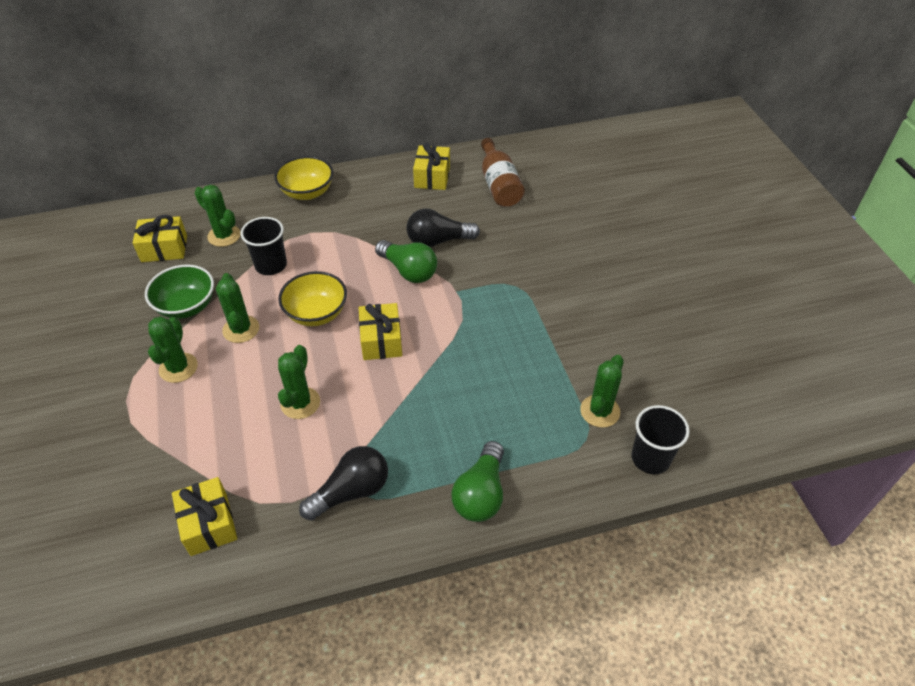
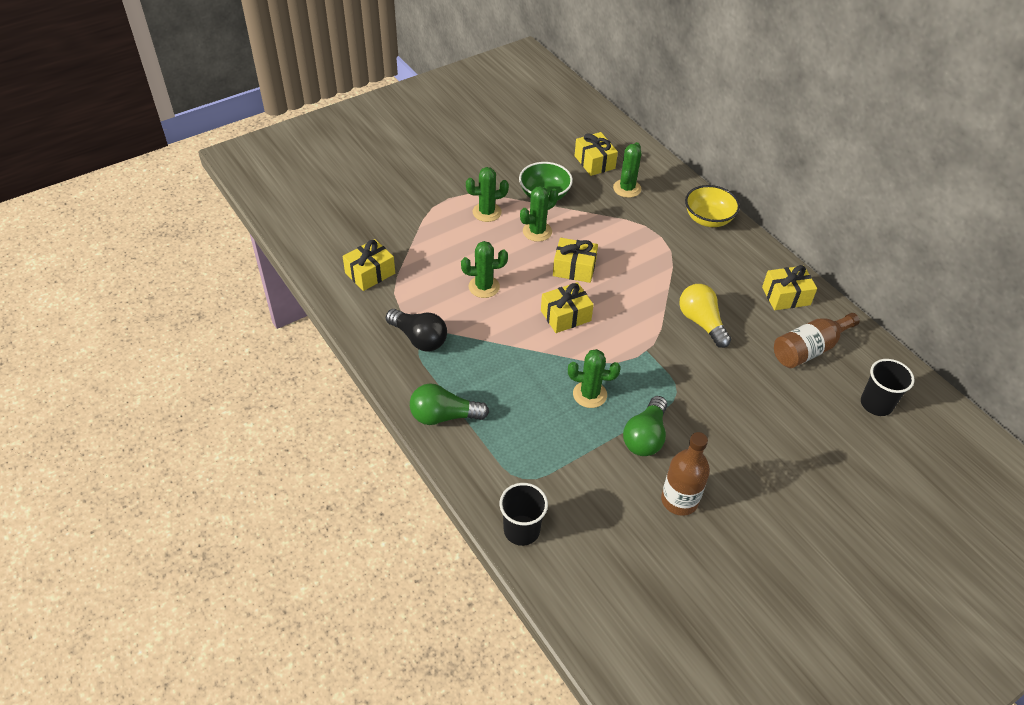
camera: 70 degrees right, 0 degrees up
black cup [241,217,287,275] -> black cup moved to [861,359,915,416]
yellow bowl [278,271,347,326] -> yellow gift [553,238,598,283]
green light bulb [375,240,437,283] -> green light bulb moved to [623,396,667,456]
black light bulb [407,209,480,247] -> yellow light bulb [679,284,731,348]
green cactus [580,355,624,428] -> green cactus moved to [568,349,621,408]
none -> brown bottle [661,432,710,516]

